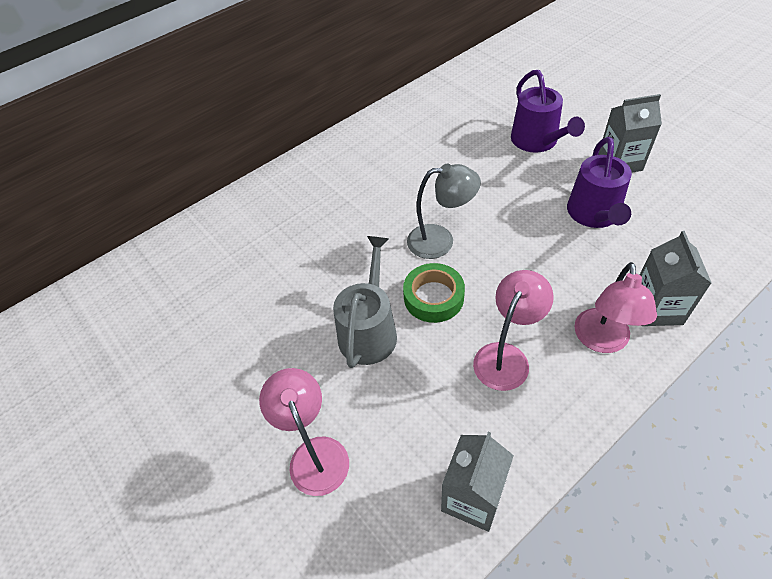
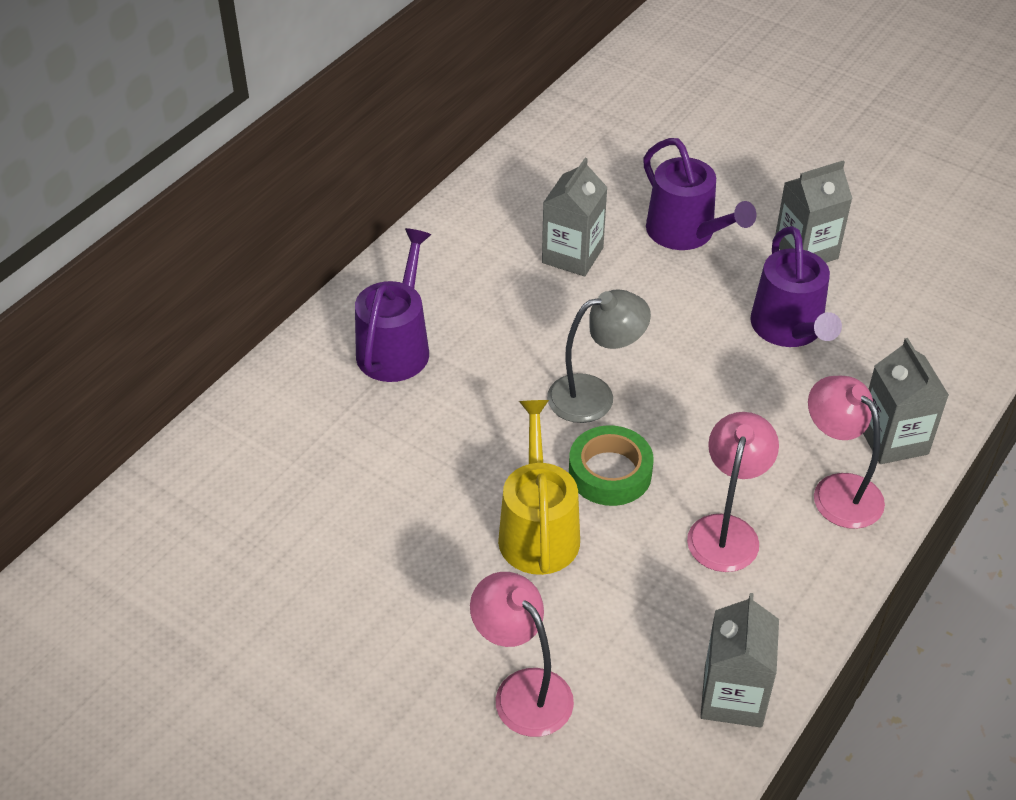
camera: 20 degrees left, 5 degrees down
grey watering can [333,236,397,368] -> yellow watering can [498,400,580,575]
pink lamp [574,262,657,353] -> pink lamp turned 150 degrees clockwise [808,376,885,529]
none -> purple watering can [355,228,431,382]
none -> grey carton [542,158,608,276]

